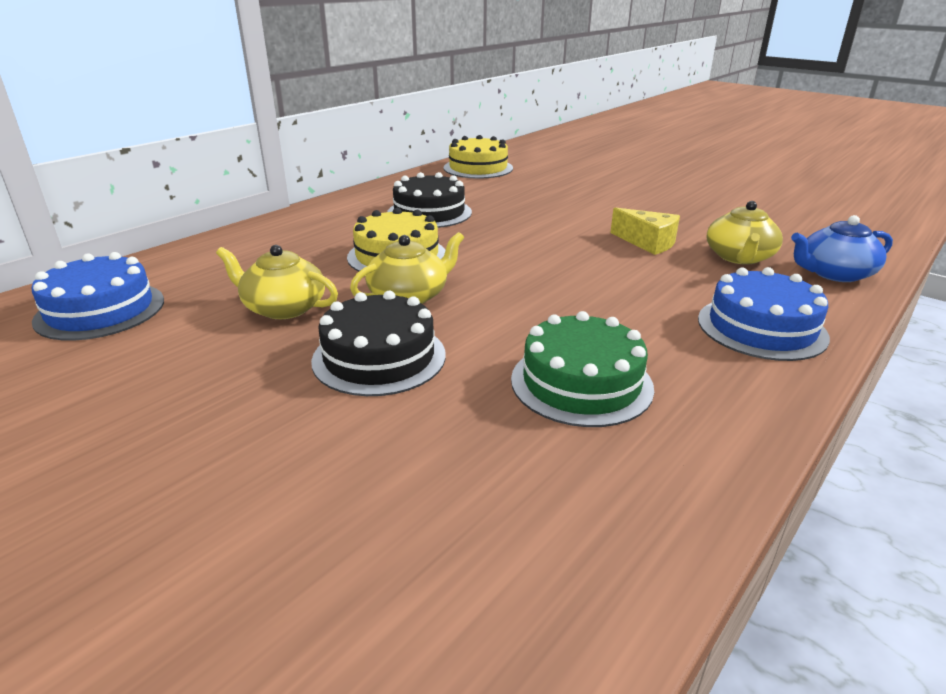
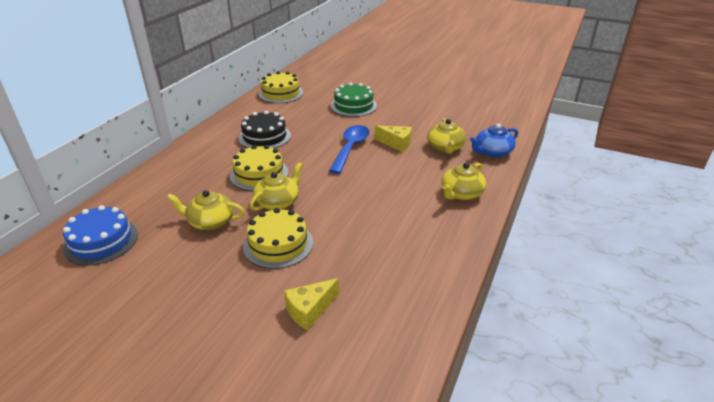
camera: 15 degrees left, 5 degrees up
black cake [311,291,446,396] -> yellow cake [243,208,313,269]
green cake [511,311,654,427] -> green cake moved to [330,83,377,117]
blue cake [698,267,830,361] -> yellow teapot [442,163,486,200]
none -> yellow cheese [284,278,339,331]
none -> blue spoon [329,125,370,174]

